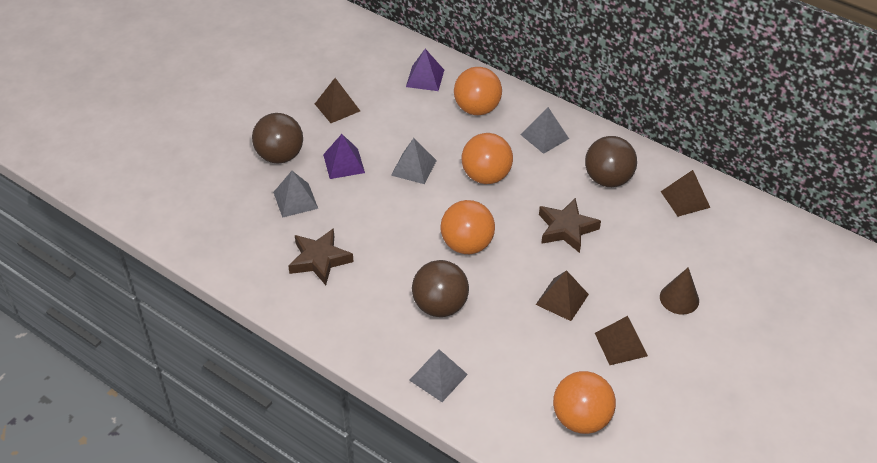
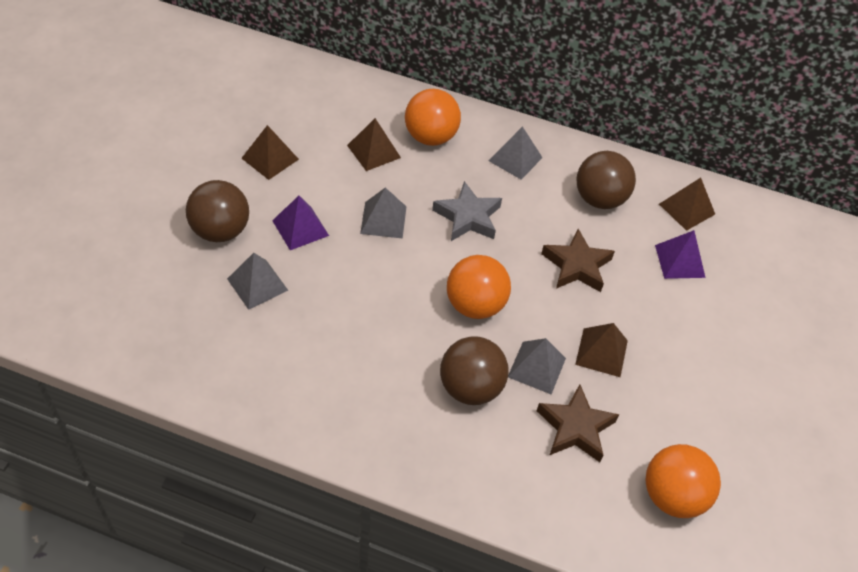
camera: 20 degrees left, 5 degrees up
brown star [288,228,354,285] -> brown star moved to [537,384,619,462]
purple pyramid [406,49,444,91] -> purple pyramid moved to [655,230,706,279]
grey pyramid [409,349,468,402] -> grey pyramid moved to [508,338,566,395]
orange ball [462,133,513,184] -> grey star [432,181,502,241]
brown pyramid [595,316,648,365] -> brown pyramid moved to [347,118,401,171]
brown cone [660,267,699,315] -> none

